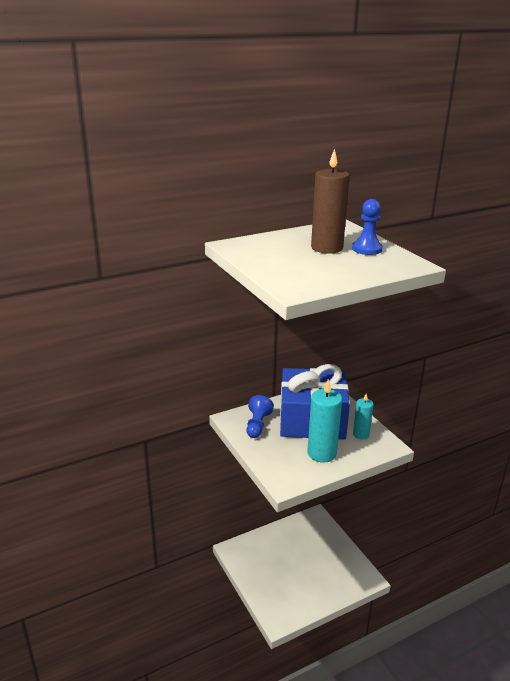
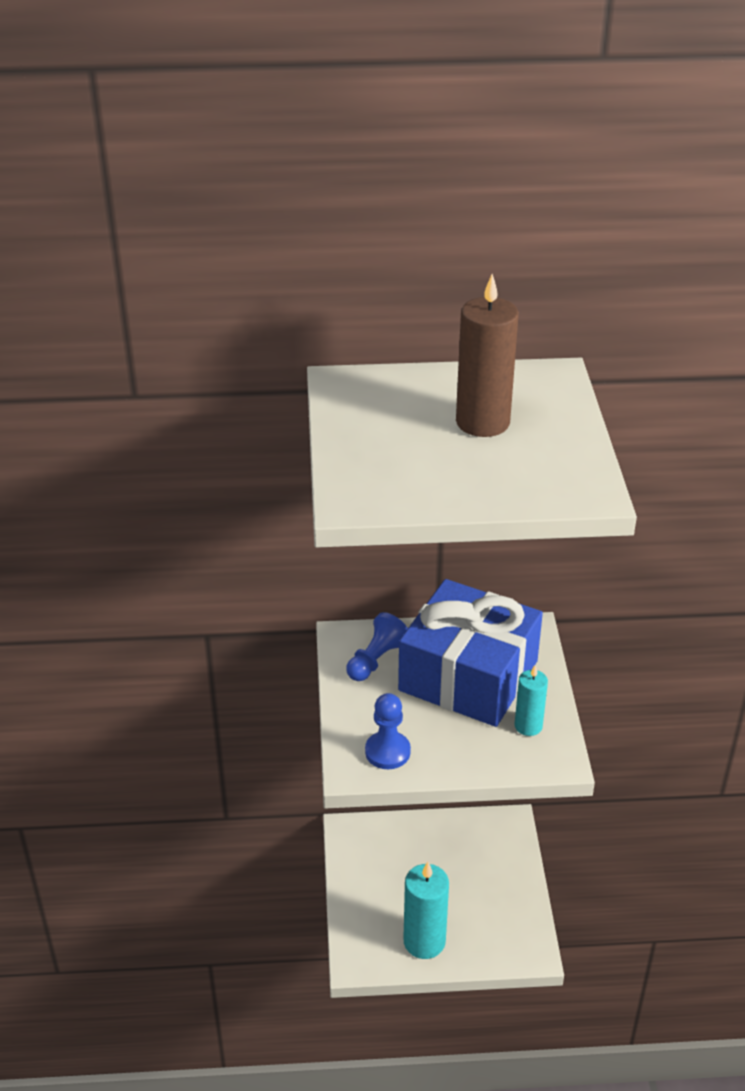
camera: 25 degrees right, 10 degrees up
turquoise candle [308,379,342,463] -> turquoise candle moved to [403,862,449,959]
blue pawn [352,199,383,255] -> blue pawn moved to [365,693,411,769]

